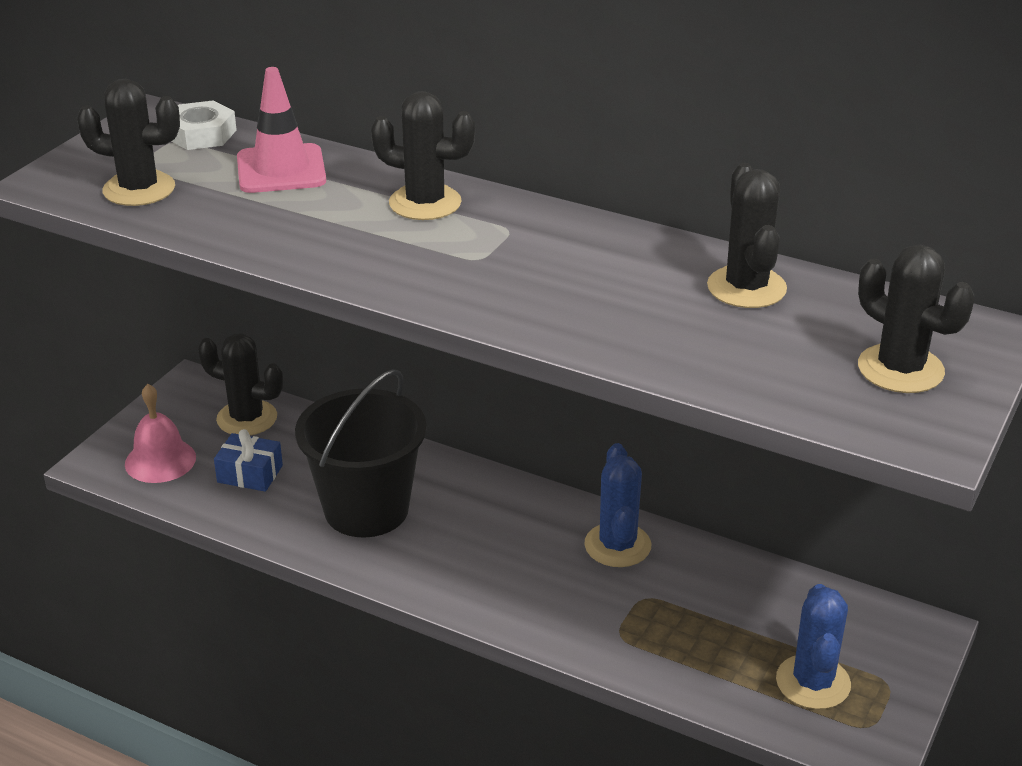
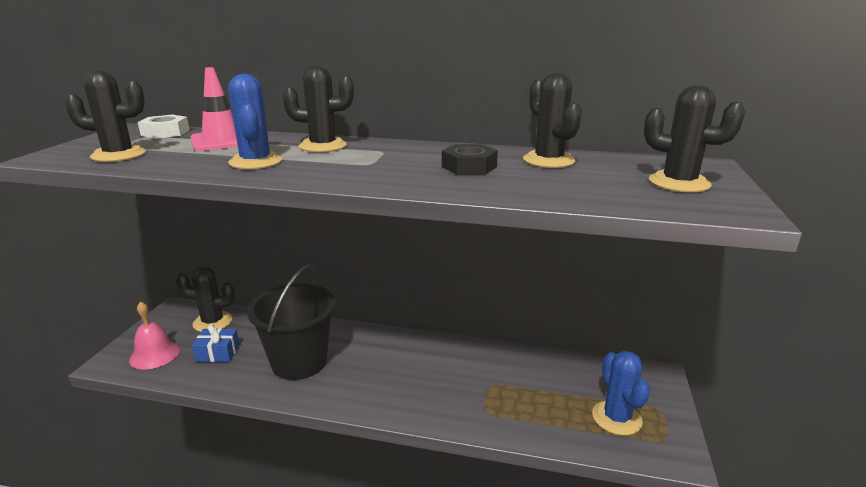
camera: 15 degrees left, 10 degrees down
blue cactus [584,443,651,567] -> blue cactus moved to [228,74,282,169]
none -> black nut [442,144,498,175]

